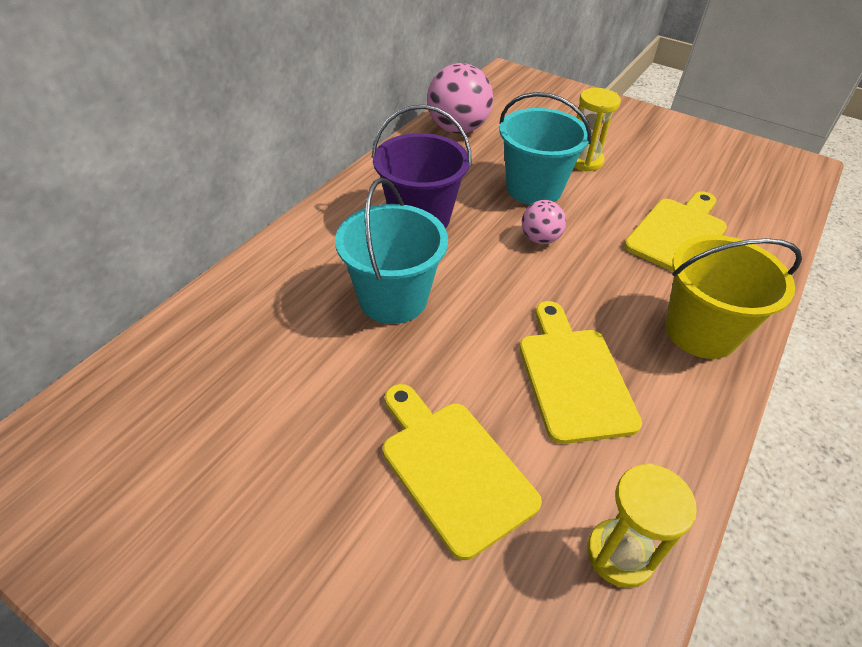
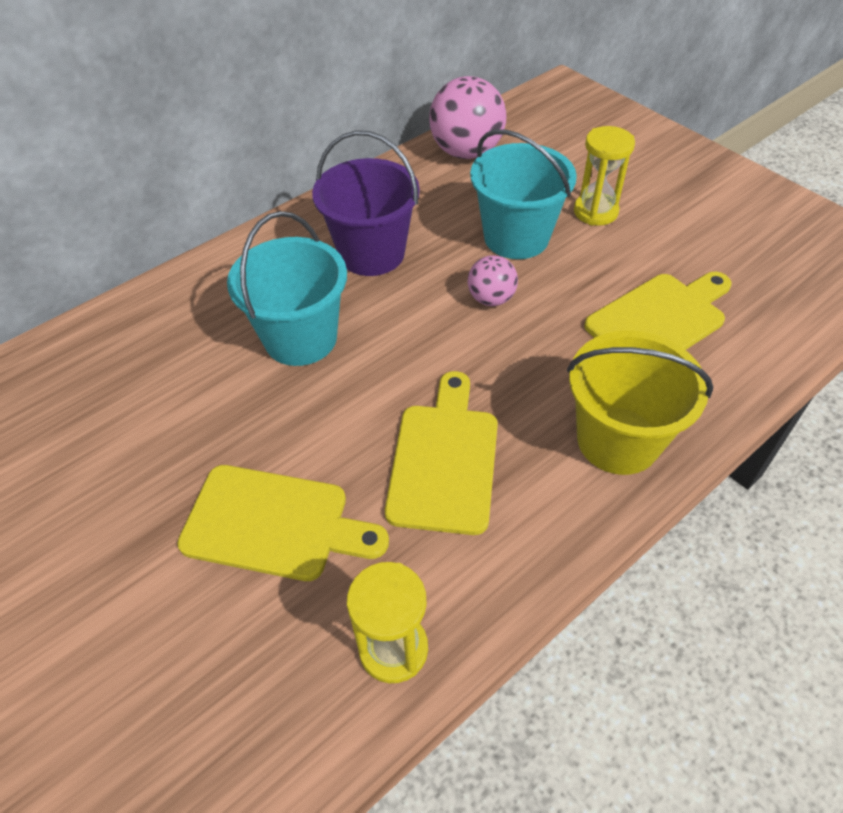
camera: 20 degrees right, 5 degrees up
yellow cutting board [383,384,542,560] -> yellow cutting board turned 120 degrees clockwise [177,465,389,581]

